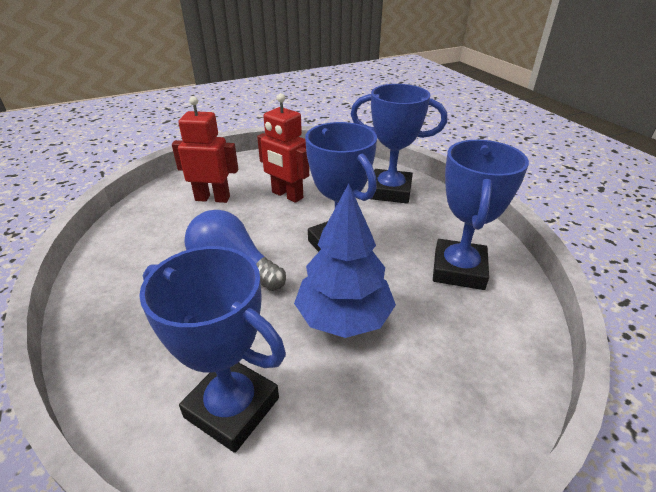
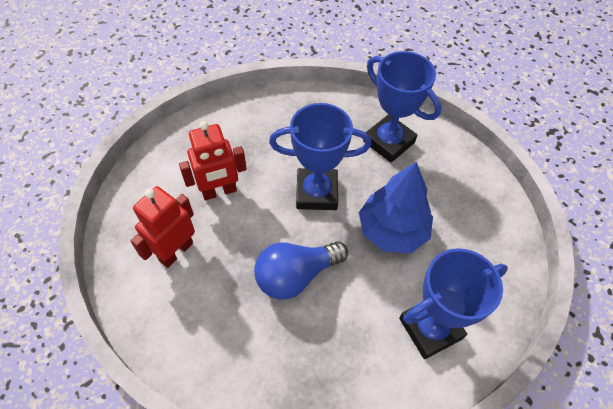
camera: 60 degrees left, 20 degrees up
blue trophy [351,84,447,204] -> none

